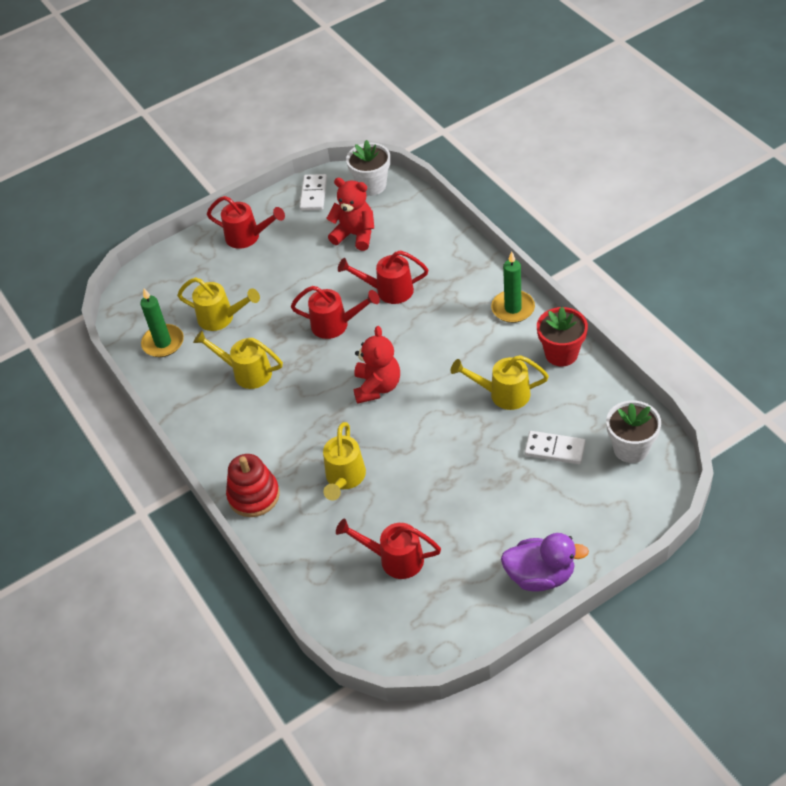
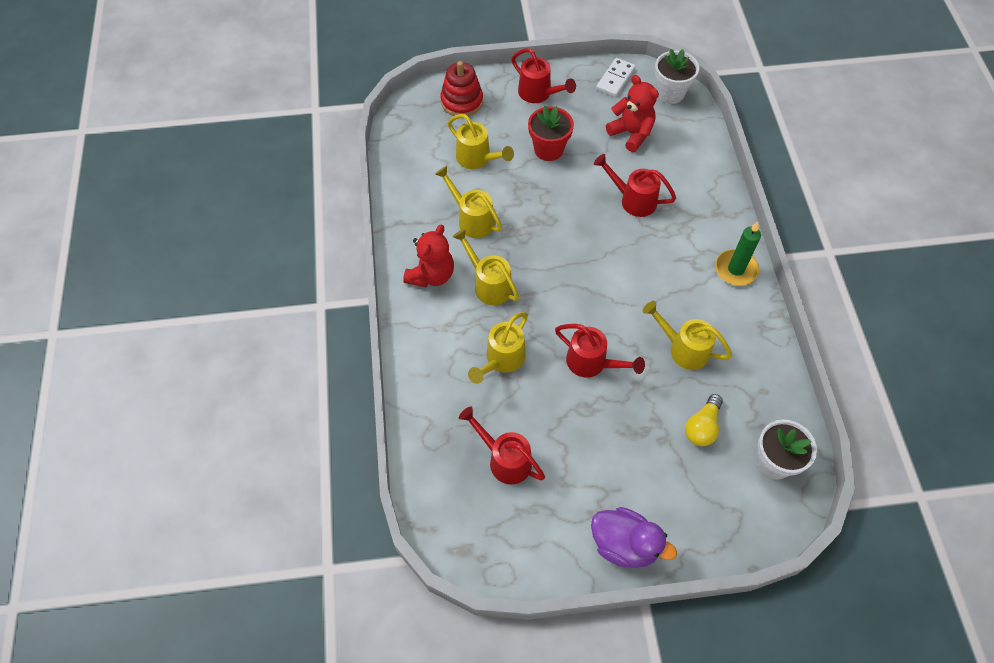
camera: 20 degrees right, 10 degrees up
green candle [140,288,184,357] -> none
red stacking toy [226,454,280,517] -> red stacking toy moved to [440,61,483,116]
red watering can [291,286,380,339] -> red watering can moved to [555,324,645,377]
red teddy bear [353,326,400,404] -> red teddy bear moved to [403,225,454,287]
white domino [524,431,586,464] -> yellow light bulb [685,394,723,446]
red flower pot [537,307,588,366] -> red flower pot moved to [528,106,574,161]
none -> yellow watering can [452,228,519,305]

